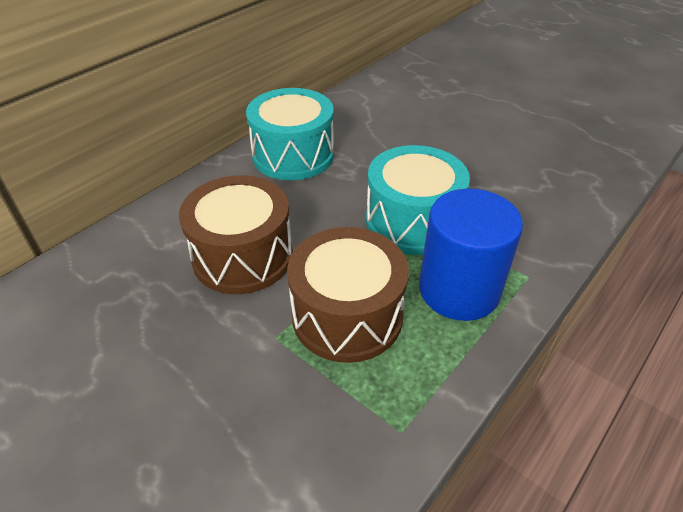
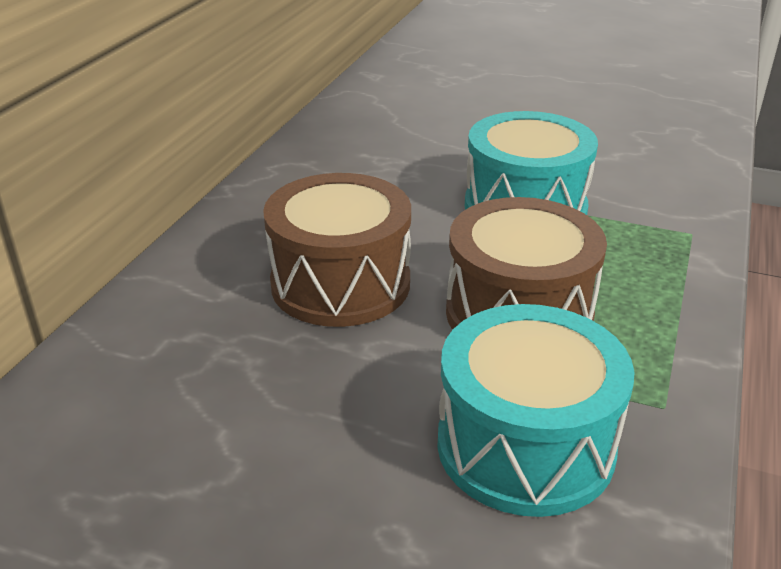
camera: 20 degrees left, 10 degrees down
turquoise drum [246,88,334,180] -> turquoise drum moved to [437,304,634,517]
blue cylinder [419,188,523,321] -> none

